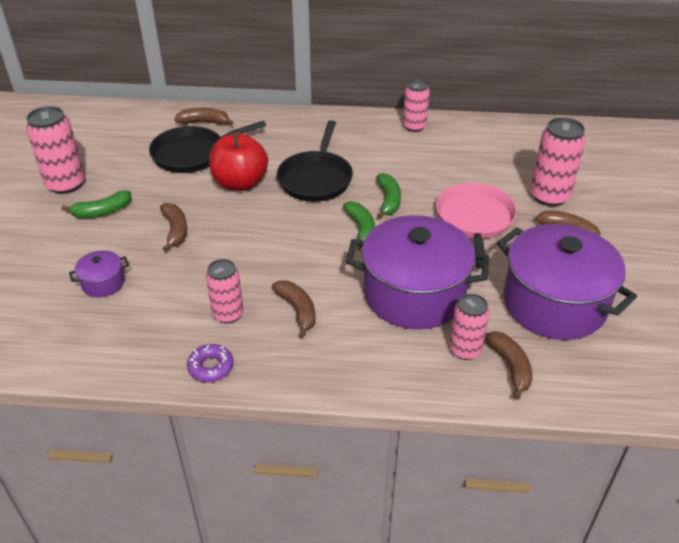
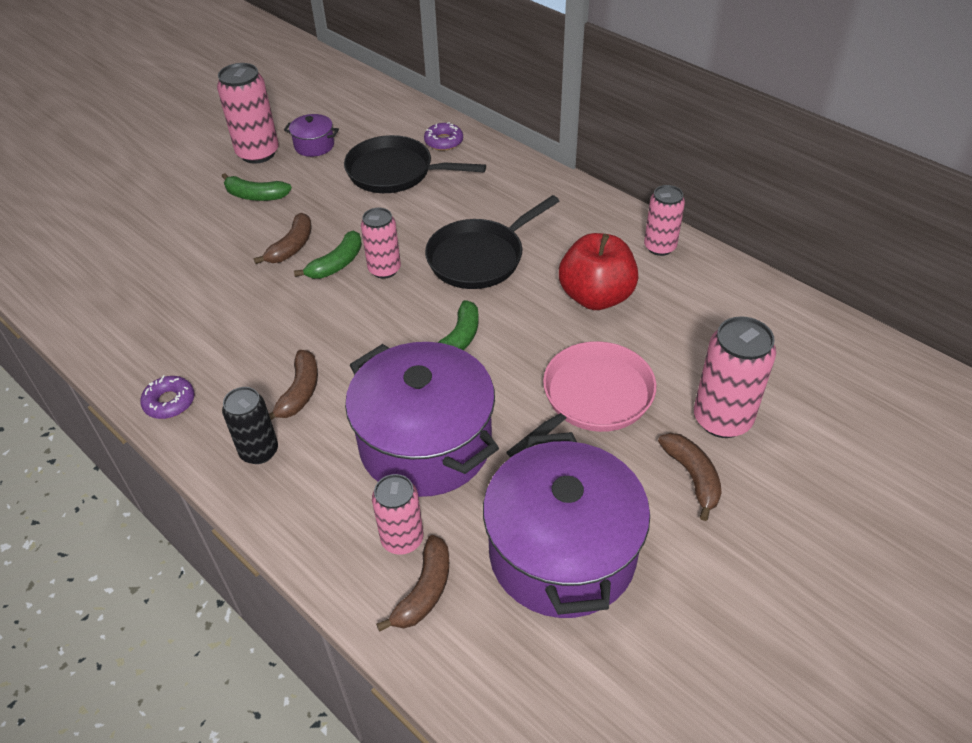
camera: 40 degrees right, 5 degrees up
purple pot [69,250,129,297] -> purple pot moved to [284,114,339,157]
brown banana [174,108,234,125] -> purple donut [424,122,463,151]
pink can [206,259,243,323] -> pink can moved to [361,208,401,279]
red apple [209,132,268,191] -> red apple moved to [559,233,638,310]
green banana [376,173,401,218] -> green banana moved to [294,231,362,279]
none -> black can [222,387,278,464]

